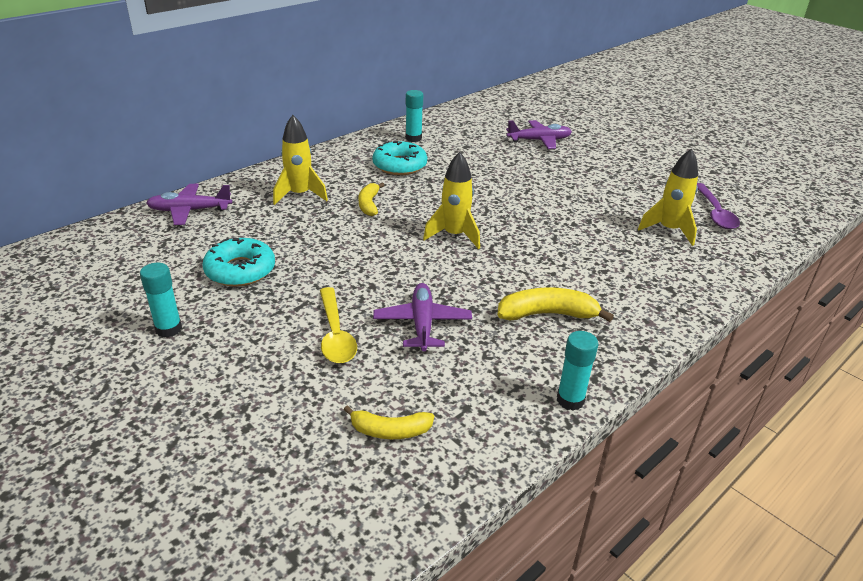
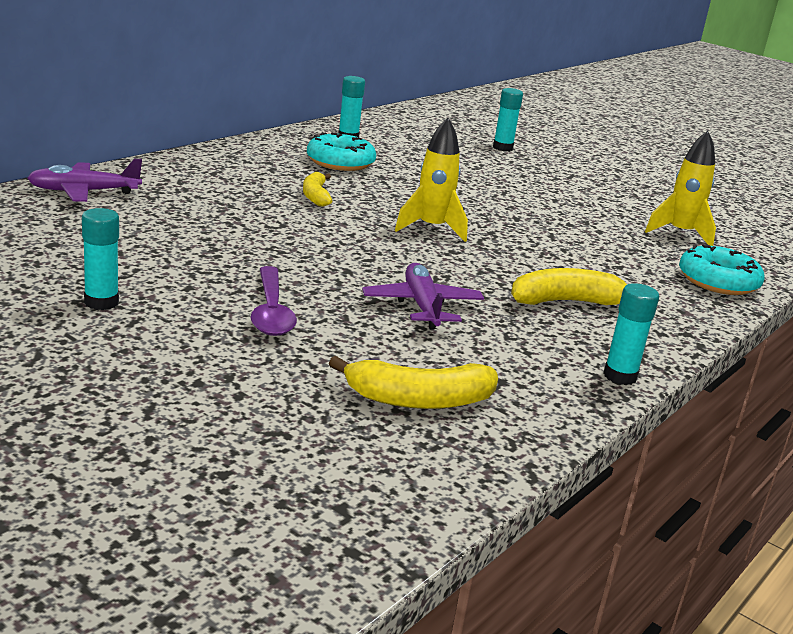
camera: 10 degrees left, 10 degrees down
turquoise donut [202,237,275,287] -> turquoise donut moved to [679,244,765,295]
yellow rocket [273,115,328,205] -> none
yellow spoon [320,287,357,363] -> none
yellow banana [344,405,434,439] -> yellow banana [329,356,498,409], size x1.51
purple plane [506,120,572,149] -> turquoise glue stick [493,88,523,152]
purple spoon [697,183,740,229] -> purple spoon moved to [250,266,297,336]

